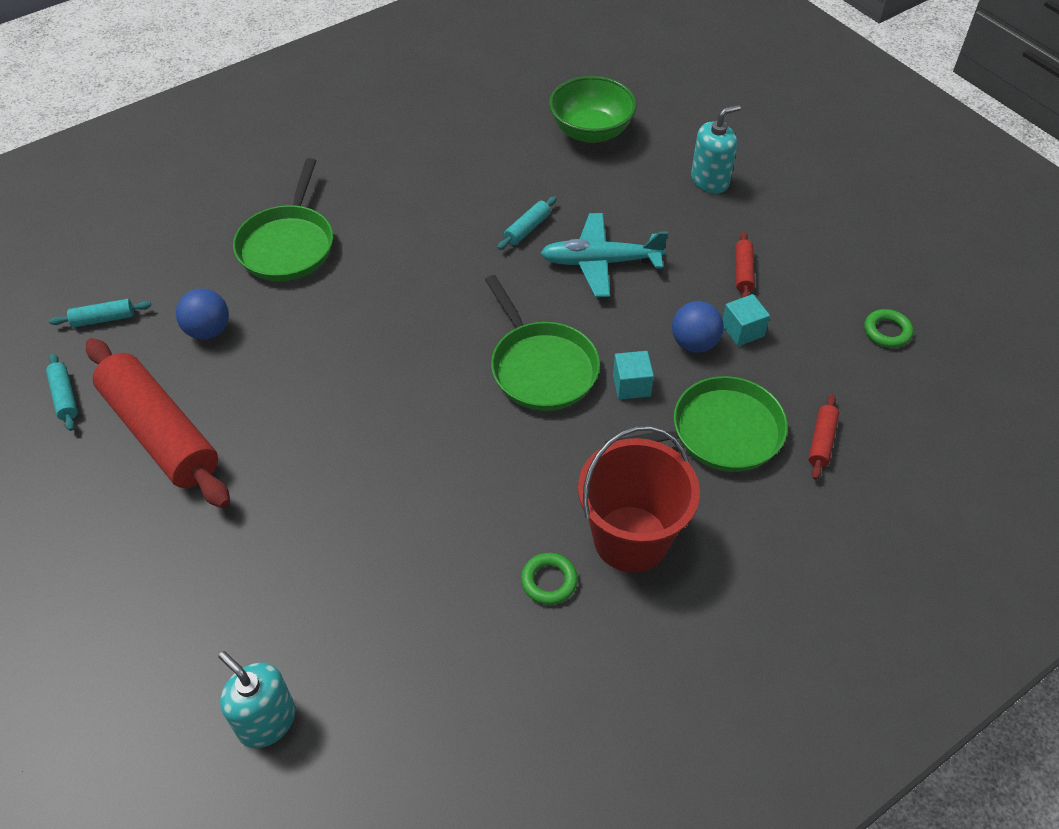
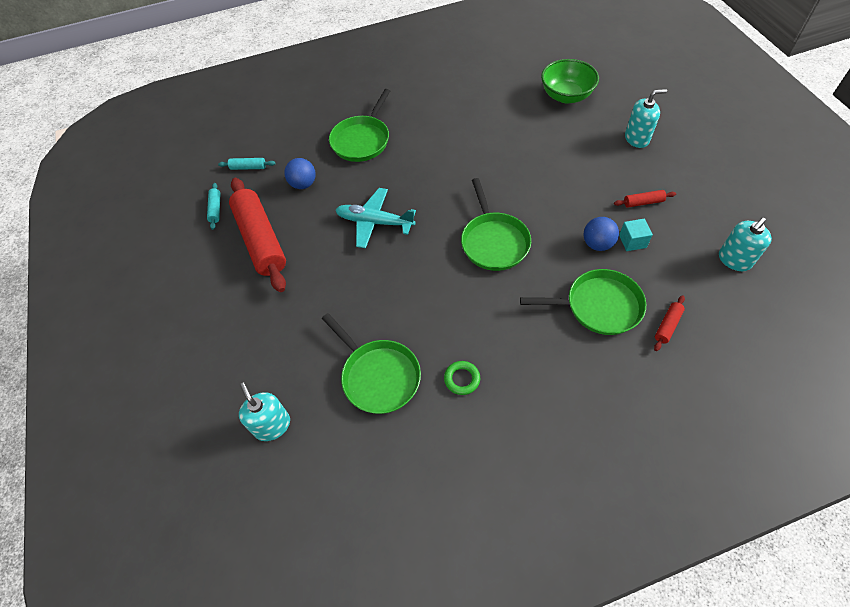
camera: 20 degrees right, 5 degrees up
turquoise rolling pin [497,196,557,250] -> none
turquoise plane [541,213,668,297] -> turquoise plane moved to [336,188,416,248]
red bucket [578,425,700,573] -> none
turquoise cube [613,351,654,400] -> none
red rolling pin [735,231,755,298] -> red rolling pin turned 60 degrees clockwise [614,190,676,208]
green ring [864,309,913,348] -> turquoise soap dispenser [719,218,772,271]
none -> green pan [322,313,421,414]

